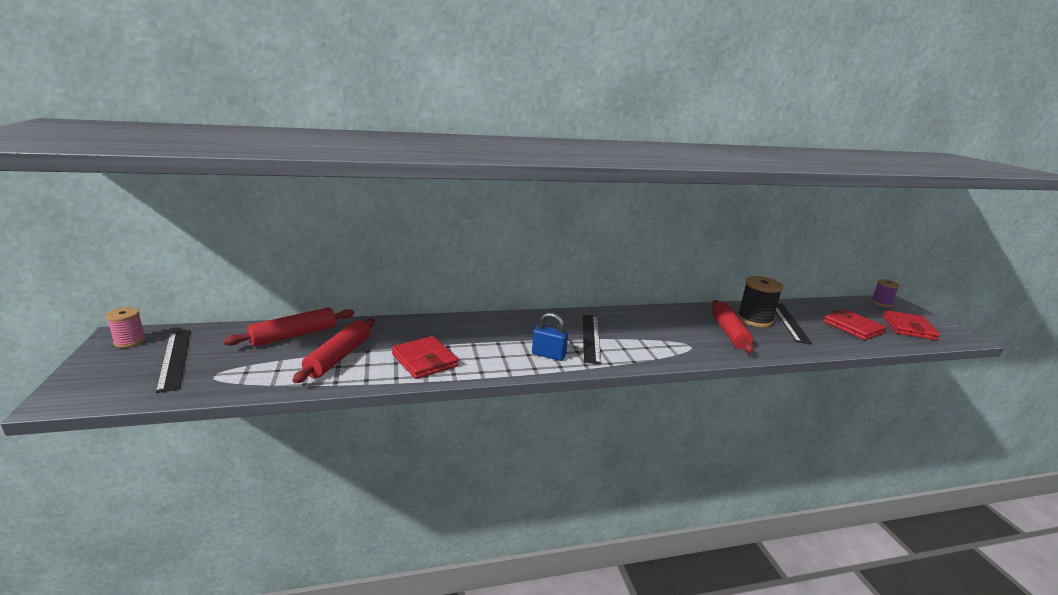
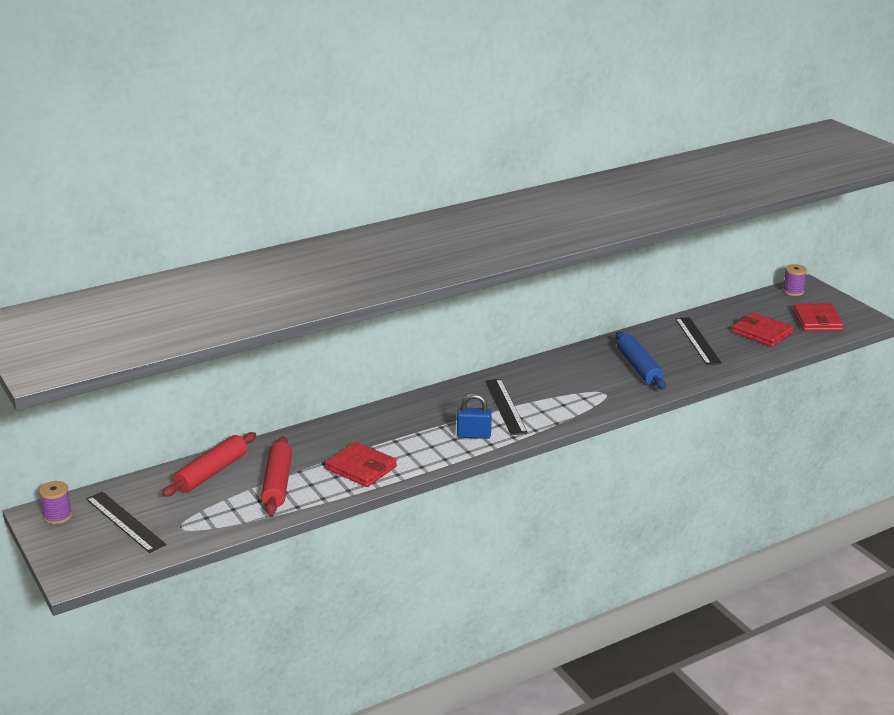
camera: 15 degrees left, 5 degrees up
pink spool [106,307,146,348] -> purple spool [39,481,72,524]
red rolling pin [711,300,754,353] -> blue rolling pin [616,332,666,390]
black spool [737,276,783,327] -> none

